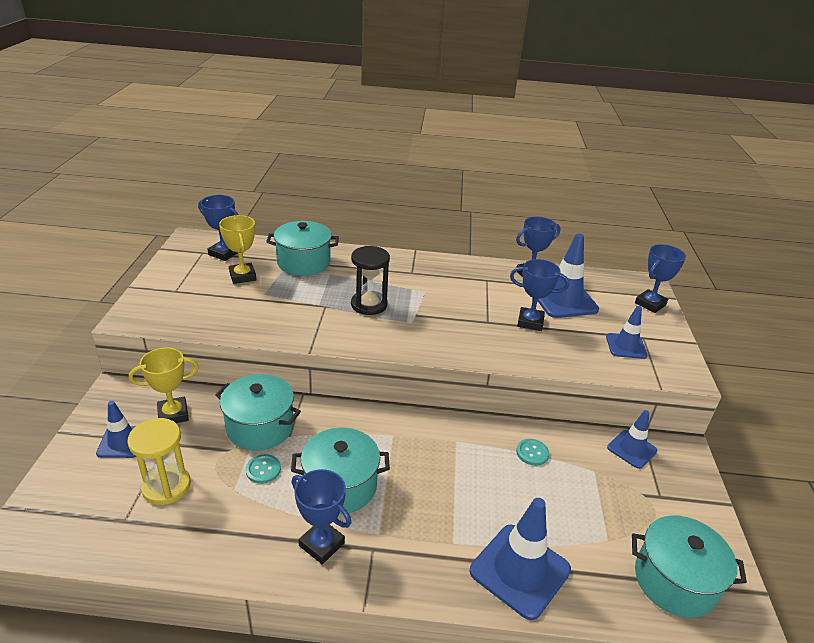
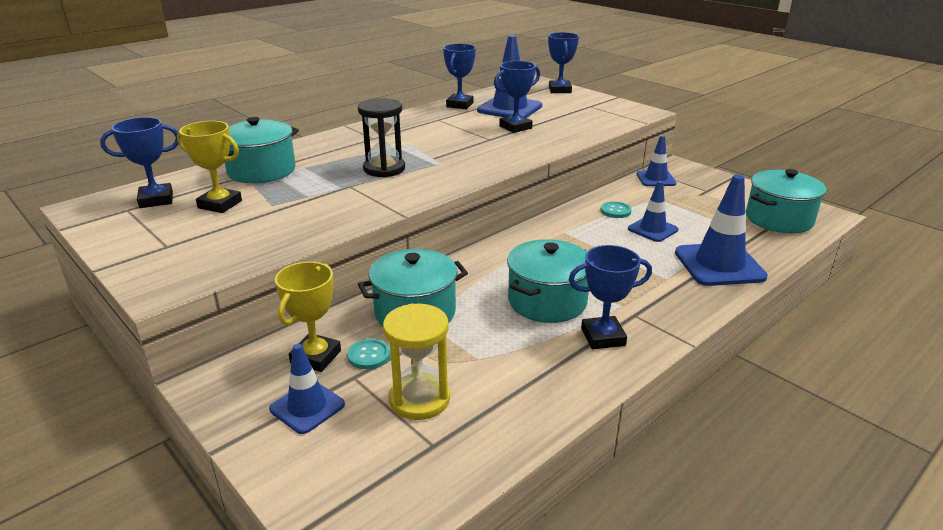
camera: 45 degrees left, 5 degrees down
turquoise button [246,454,281,484] -> turquoise button moved to [347,339,391,369]
blue traffic cone [606,306,648,359] -> blue traffic cone moved to [628,181,678,242]

